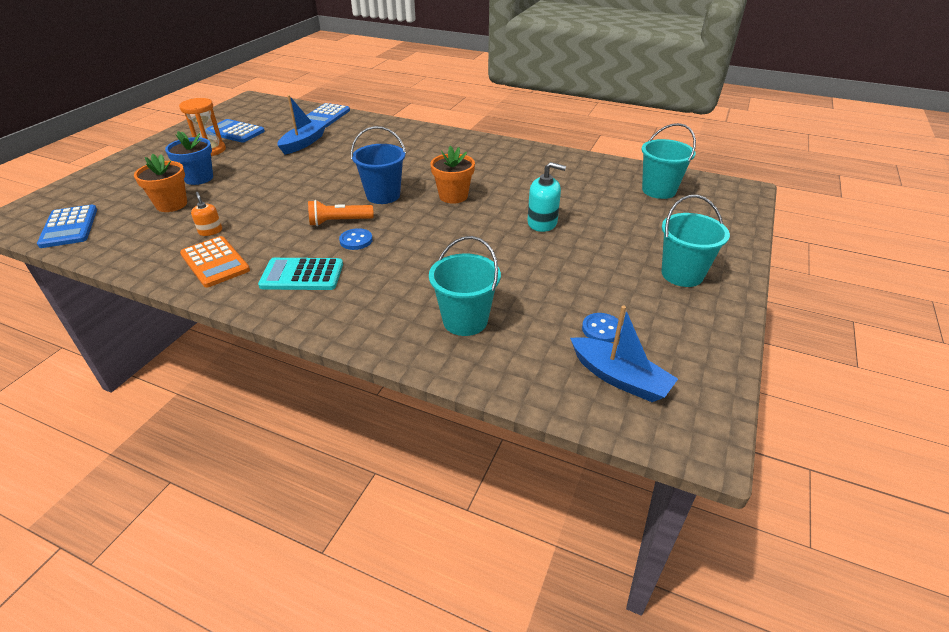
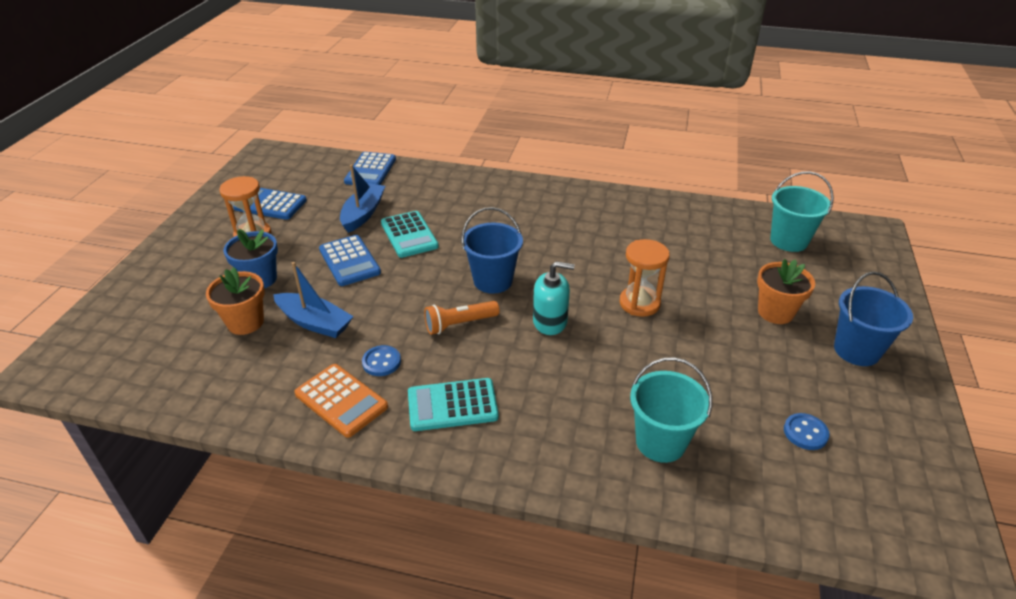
camera: 10 degrees left, 0 degrees up
blue calculator [37,205,97,248] -> blue calculator moved to [319,235,381,286]
orange soap dispenser [191,192,222,236] -> none
blue button [339,228,373,250] -> blue button moved to [362,345,401,376]
orange flower pot [430,146,475,204] -> orange flower pot moved to [757,259,815,324]
turquoise soap dispenser [527,162,566,232] -> turquoise soap dispenser moved to [533,261,575,335]
blue boat [570,306,678,402] -> blue boat moved to [273,262,354,338]
turquoise bucket [662,195,730,287] -> blue bucket [834,272,913,366]
none -> turquoise calculator [381,211,439,258]
none -> orange hourglass [620,239,670,317]

